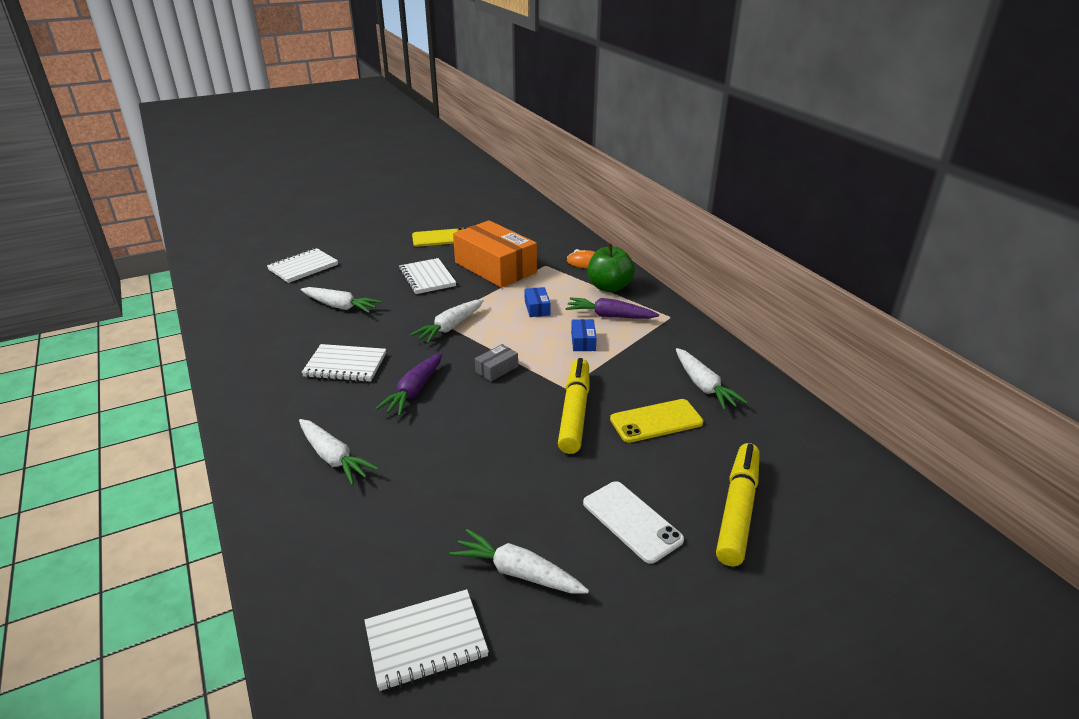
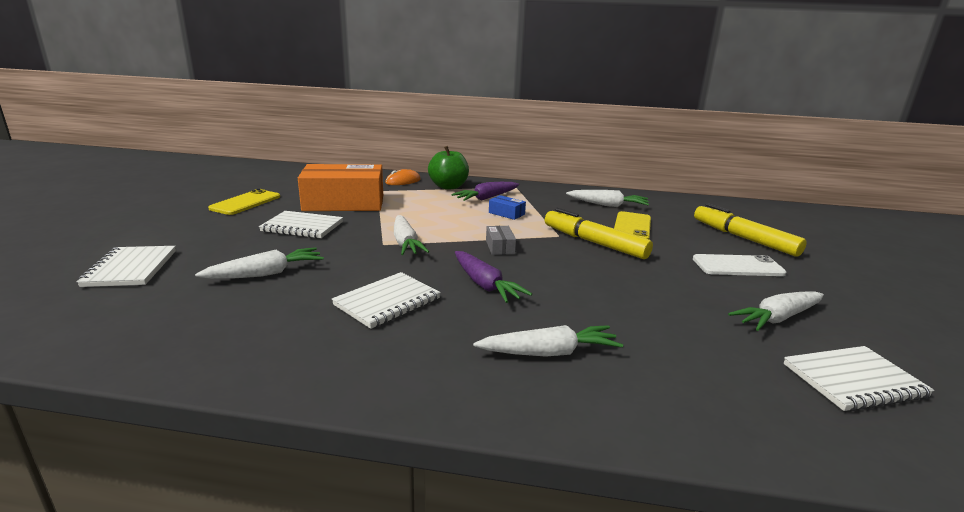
camera: 55 degrees left, 10 degrees down
white notebook [364,589,489,691] -> white notebook turned 60 degrees clockwise [784,346,934,411]
blue box [525,287,551,317] -> none

